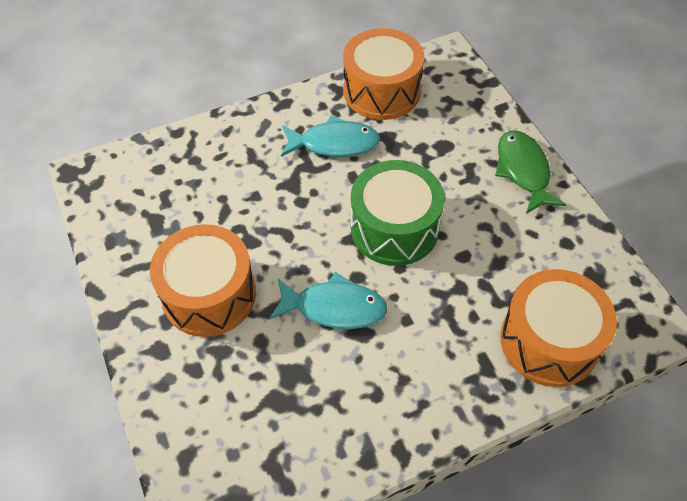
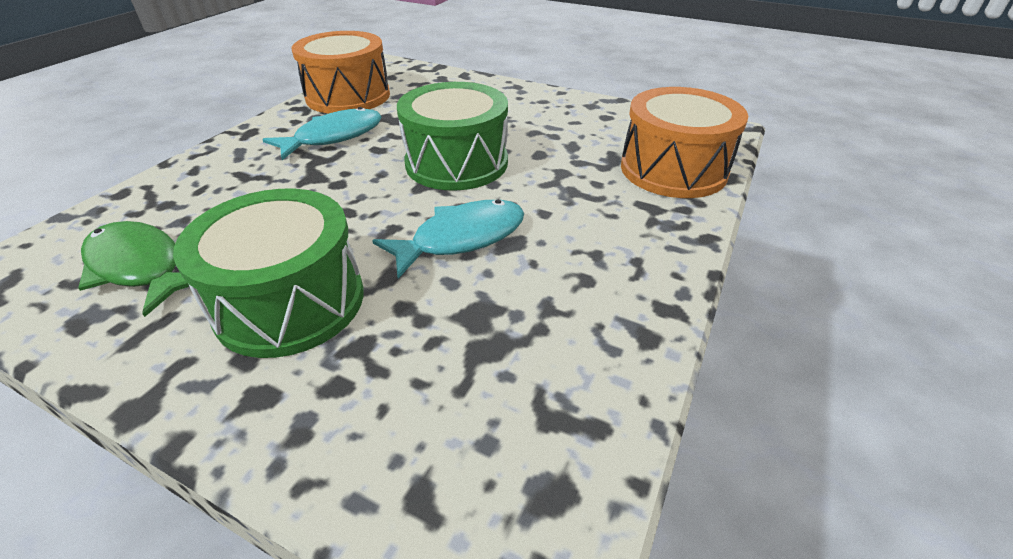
camera: 40 degrees left, 15 degrees down
orange drum [150,224,256,337] -> green drum [173,189,364,358]
green fish [495,131,567,214] -> green fish moved to [78,221,189,317]

